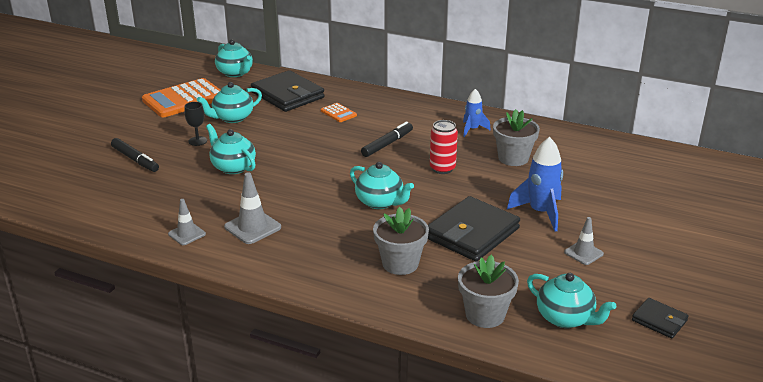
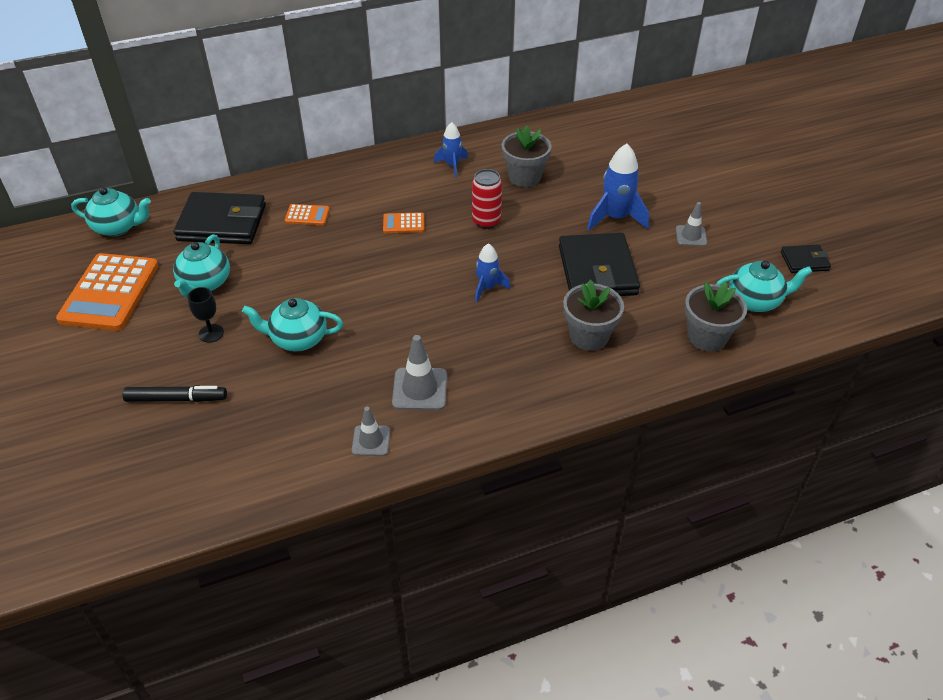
camera: 45 degrees left, 15 degrees up
turquoise teapot [350,162,414,209] -> blue rocket [475,243,511,302]
black marker [361,121,413,157] -> orange calculator [383,212,425,233]

